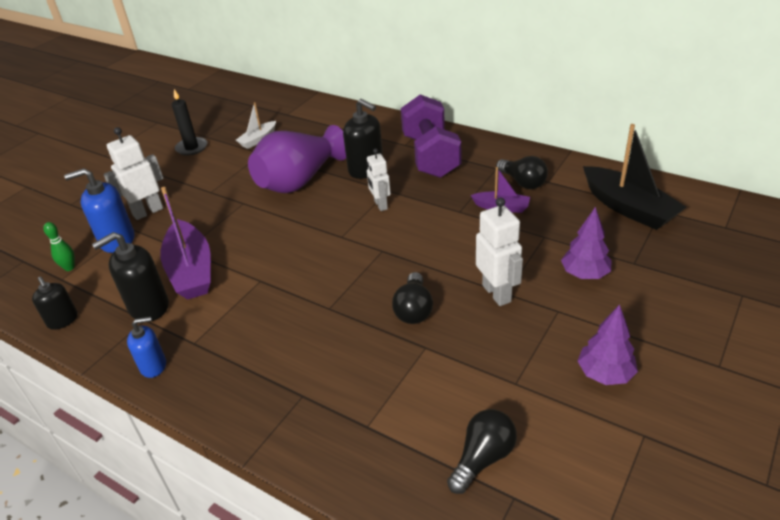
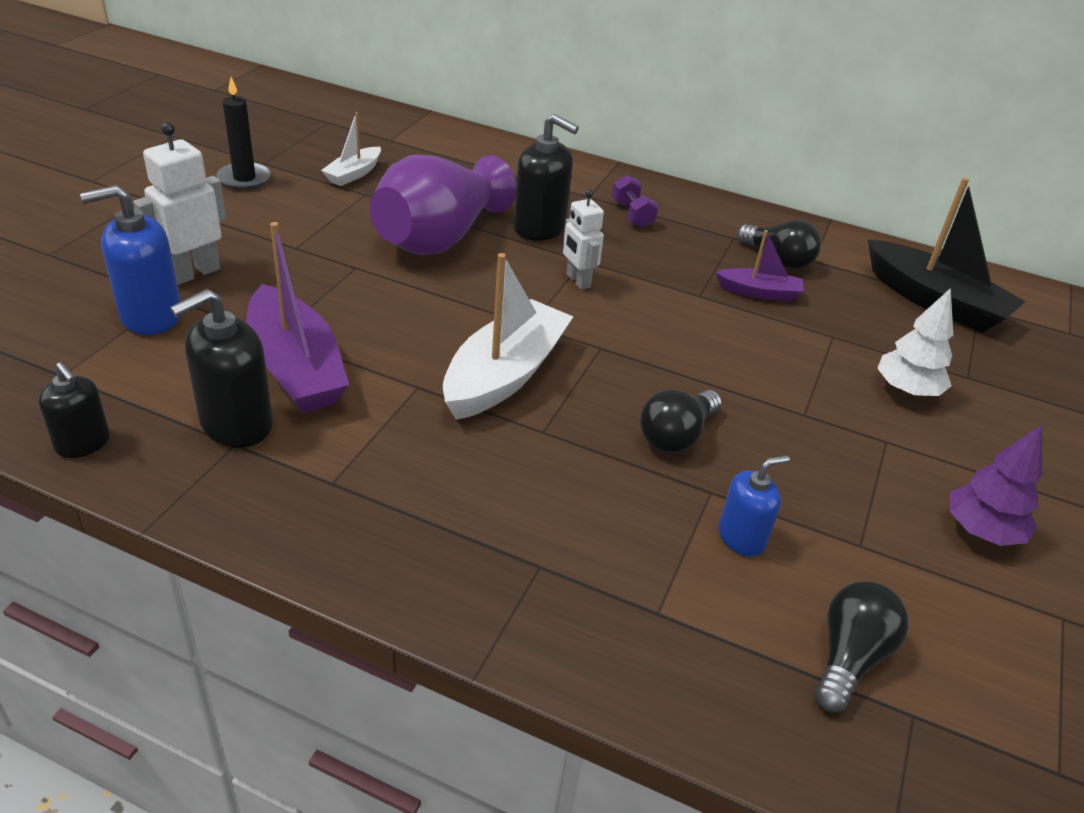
camera: 15 degrees left, 0 degrees up
green bowling pin [43,222,75,271] -> none
blue soap dispenser [127,317,166,378] -> blue soap dispenser moved to [719,455,790,557]
black light bulb [392,272,433,324] -> black light bulb turned 45 degrees clockwise [640,389,722,453]
purple dumbbell [401,94,461,178] -> purple dumbbell [612,175,658,228], size x0.43
white robot [476,197,523,306] -> none
purple tree [561,207,611,279] -> white tree [877,288,953,396]
none -> white boat [443,253,573,420]

